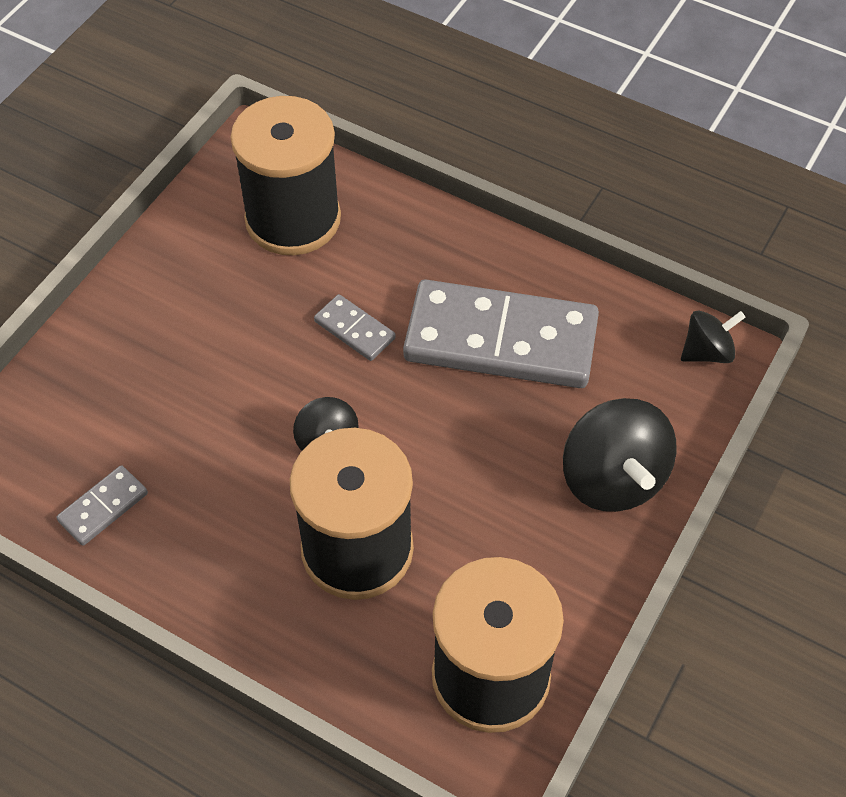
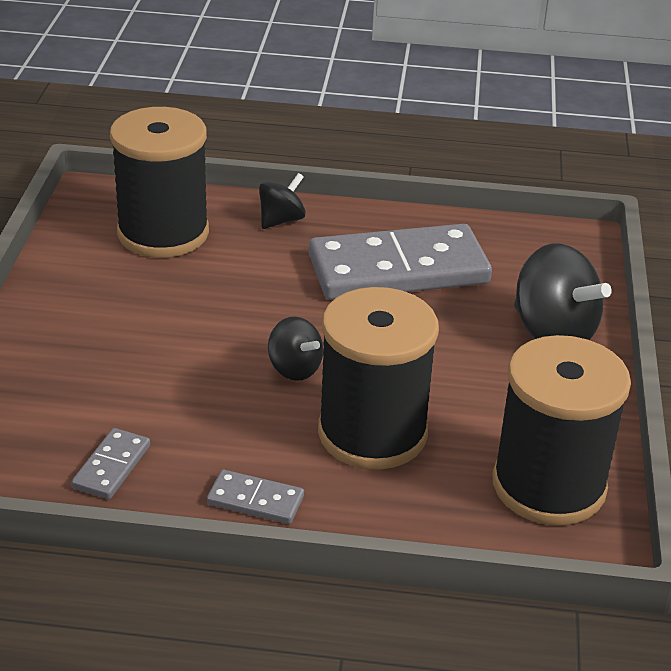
camera: 25 degrees left, 20 degrees down
grey domino [314,294,396,361] -> grey domino moved to [207,470,304,524]
black spinning top [681,311,746,363] -> black spinning top moved to [259,173,306,229]

